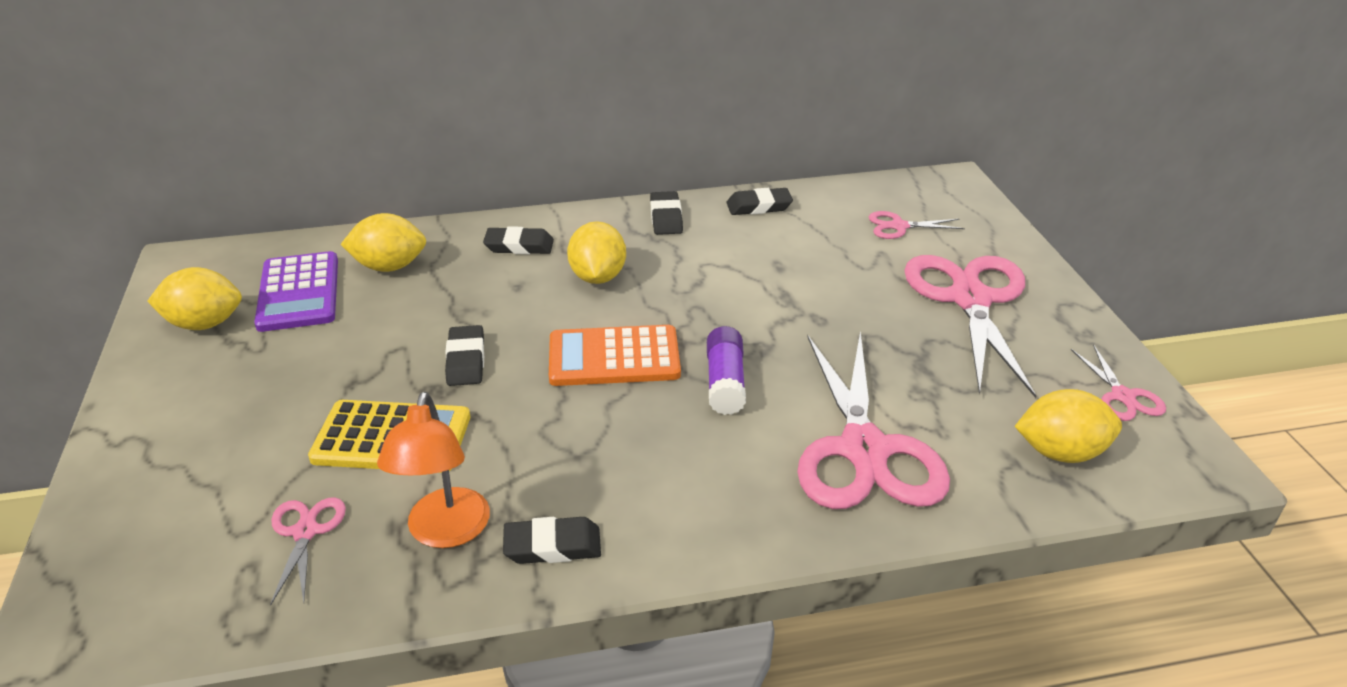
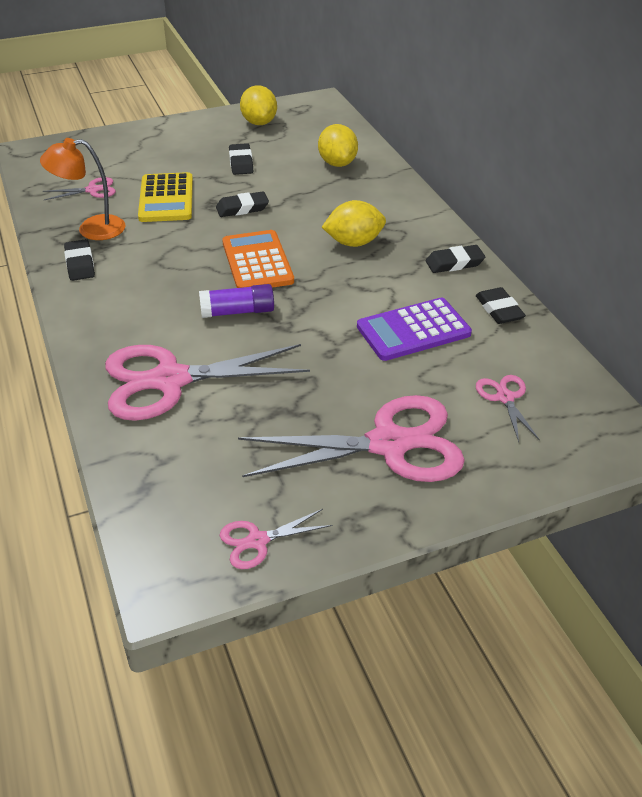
camera: 80 degrees right, 5 degrees up
purple calculator [254,251,338,332] -> purple calculator moved to [357,298,472,361]
black eraser [483,226,554,254] -> black eraser moved to [229,143,253,175]
yellow lemon [1015,389,1122,463] -> none

